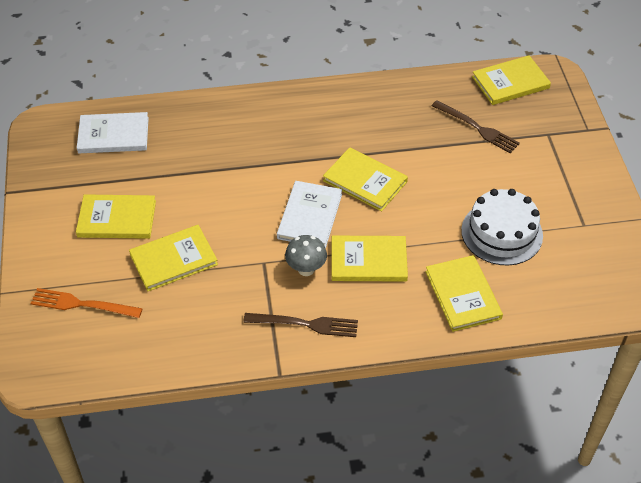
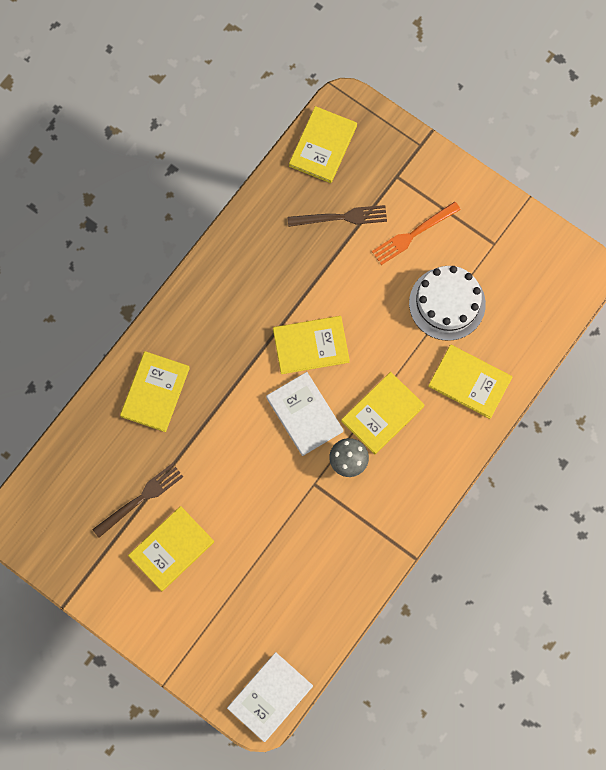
camera: 45 degrees left, 25 degrees up
orange fork [30,288,143,318] -> orange fork moved to [372,202,461,265]
white book [77,112,149,153] -> white book moved to [227,652,313,742]
yellow book [129,225,218,291] -> yellow book moved to [120,351,190,432]
brown fork [243,313,358,337] -> brown fork moved to [92,463,183,538]

